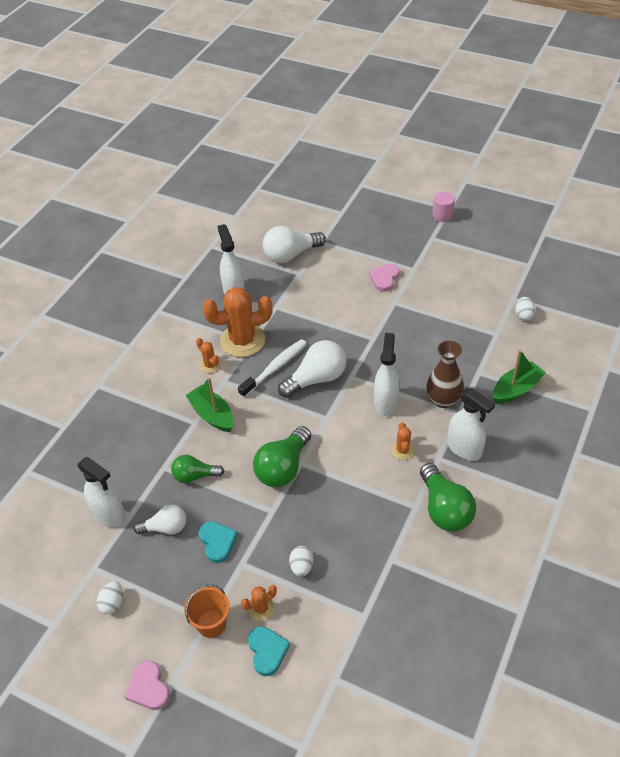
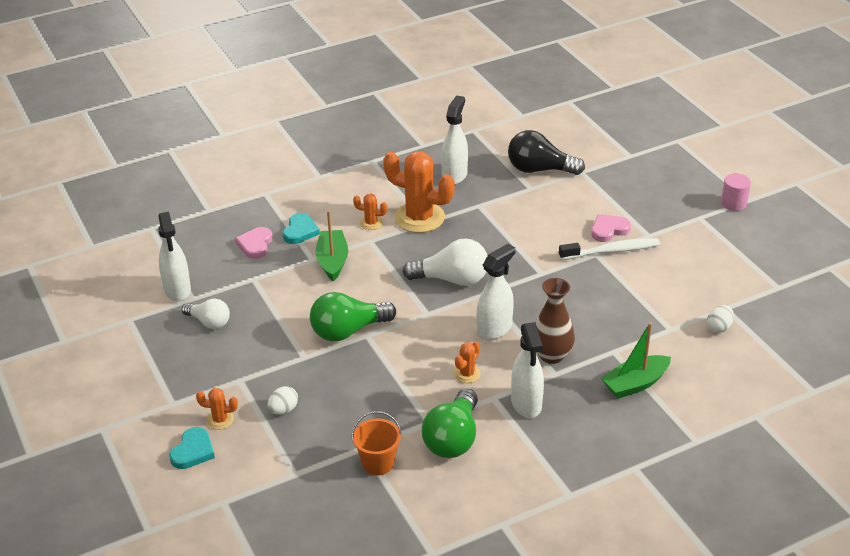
camera: 35 degrees right, 10 degrees down
white egg [96,581,123,614] -> none
pink heart [125,660,170,710] -> pink heart moved to [235,227,272,259]
green light bulb [171,455,225,483] -> none
orange bucket [184,585,230,638] -> orange bucket moved to [352,411,402,476]
orange cactus [196,338,221,373] -> orange cactus turned 75 degrees counterclockwise [353,193,387,230]
turquoise heart [198,521,238,563] -> turquoise heart moved to [283,213,320,244]
white toothbrush [238,339,307,398] -> white toothbrush moved to [559,238,660,260]
white light bulb [263,226,326,263] -> black light bulb [508,130,585,175]
green boat [493,350,546,404] -> green boat turned 150 degrees clockwise [601,322,671,399]

